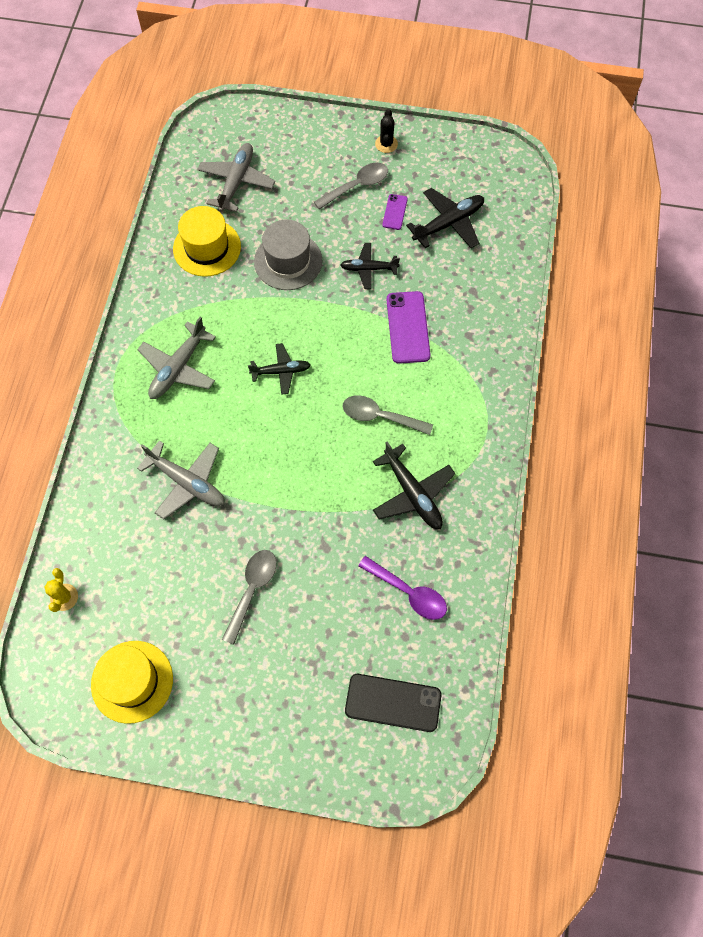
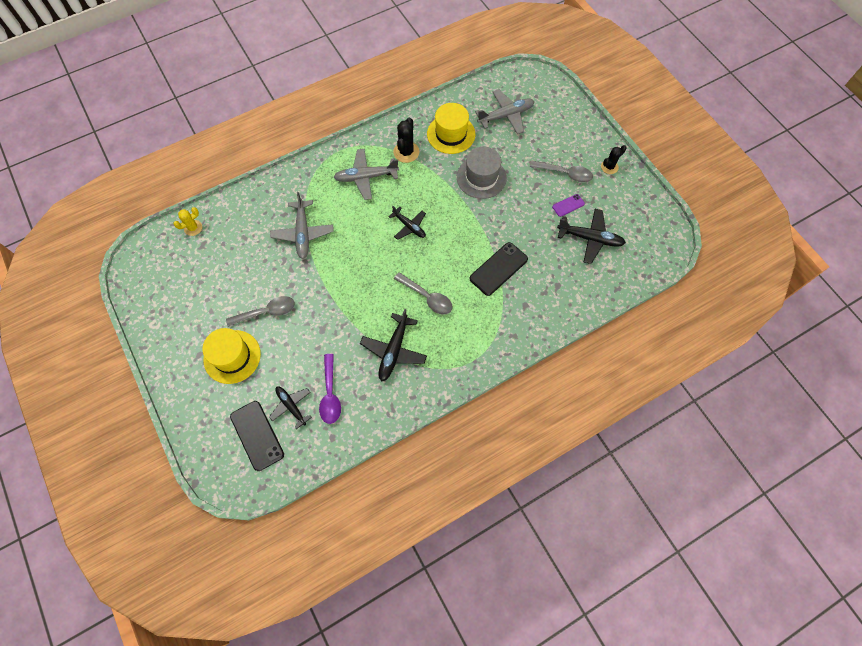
camera: 50 degrees right, 0 degrees up
yellow hat [91,641,173,724] -> yellow hat moved to [203,328,261,384]
black plane [340,243,400,289] -> black plane moved to [269,386,312,429]
grey spoon [343,395,433,435] -> grey spoon turned 150 degrees clockwise [394,272,452,315]
purple phone [386,291,431,364] -> black phone [470,242,528,296]
none -> black cactus [393,118,420,163]

